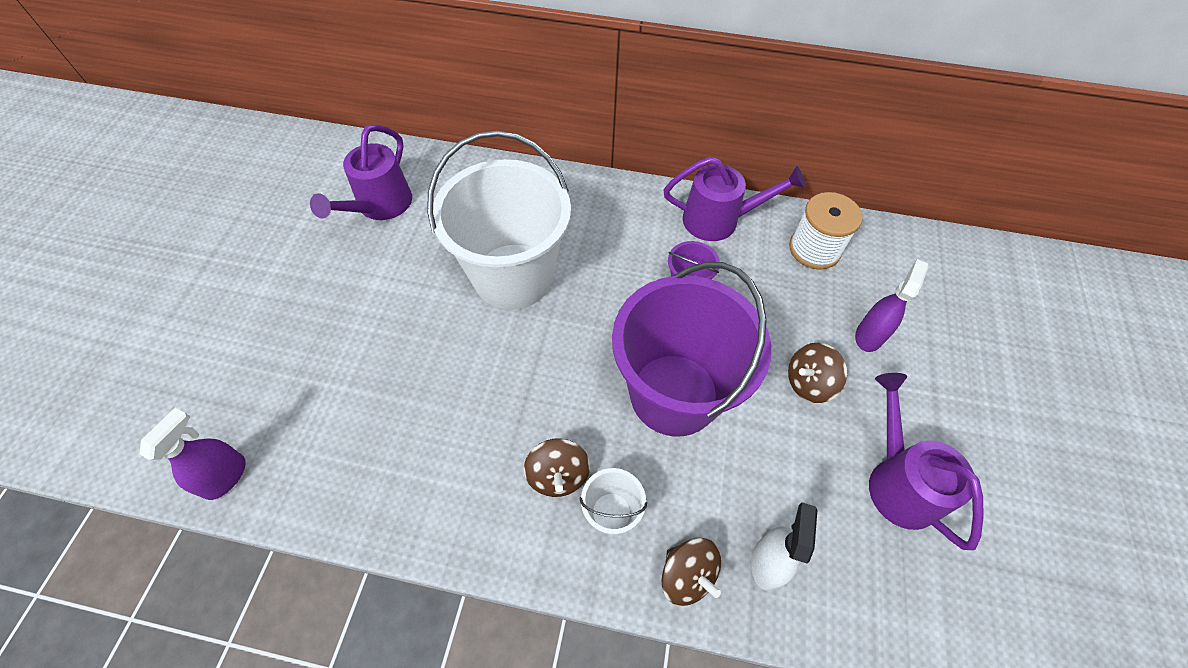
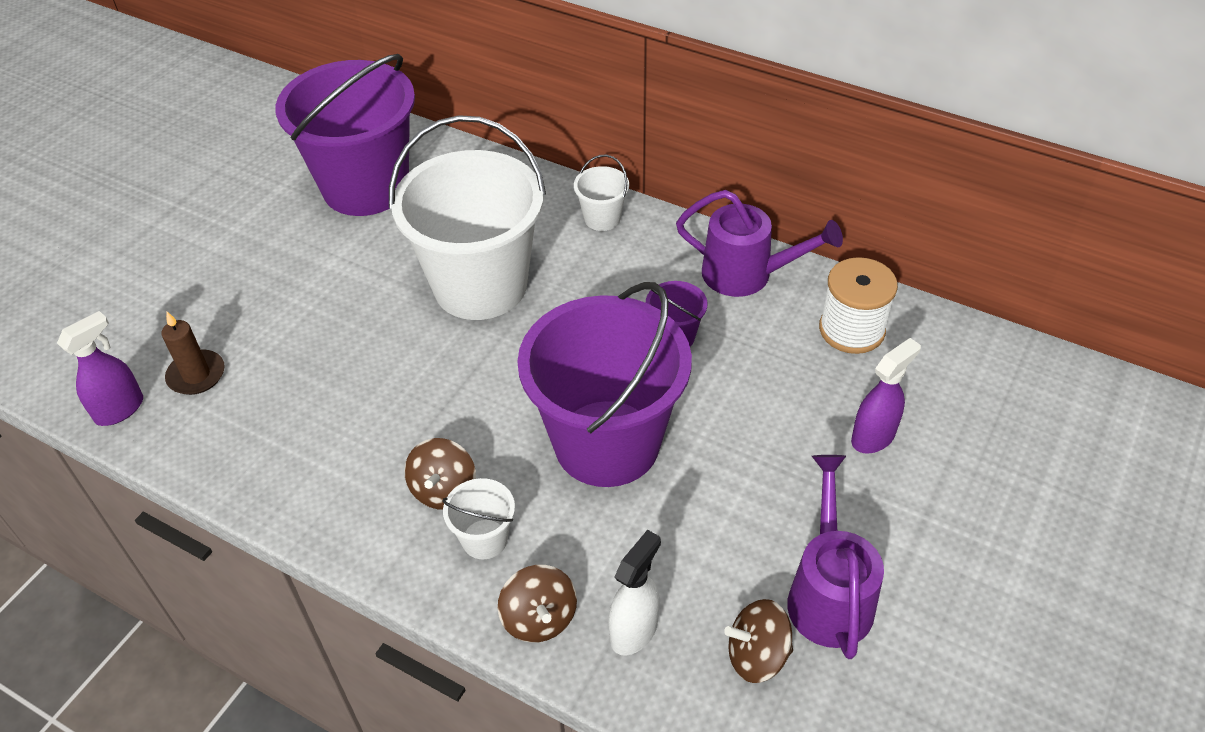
camera: 20 degrees right, 10 degrees down
purple watering can [310,124,412,220] -> purple bucket [275,54,415,216]
brown spinning top [788,343,847,403] -> brown spinning top moved to [724,599,793,683]
none -> brown candle [161,312,225,395]
none -> white bucket [574,155,629,231]

